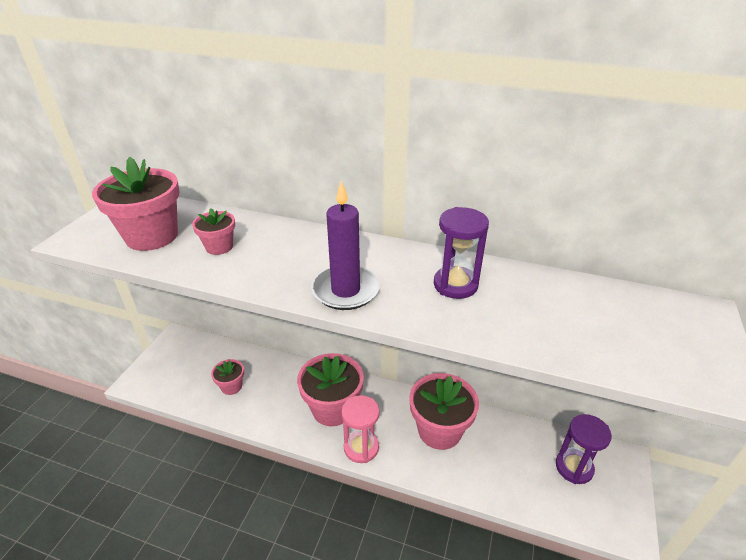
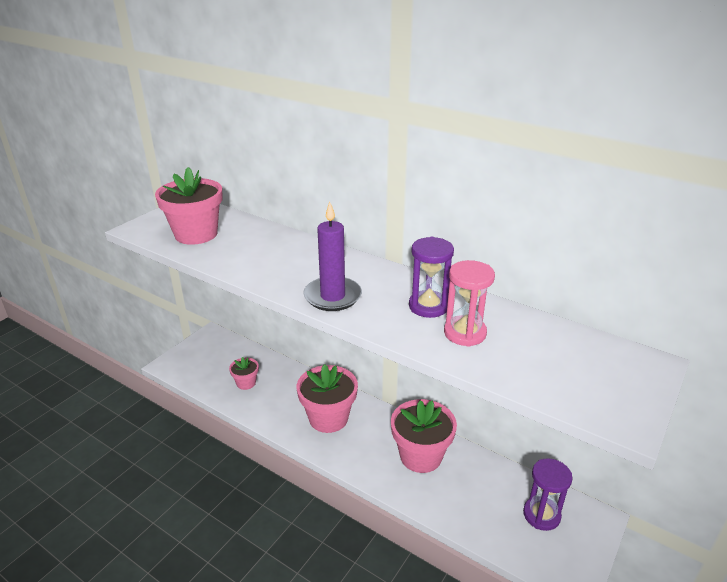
camera: 15 degrees right, 5 degrees down
pink flower pot [192,208,235,255] -> none
pink hourglass [341,395,379,463] -> pink hourglass moved to [444,260,495,347]

